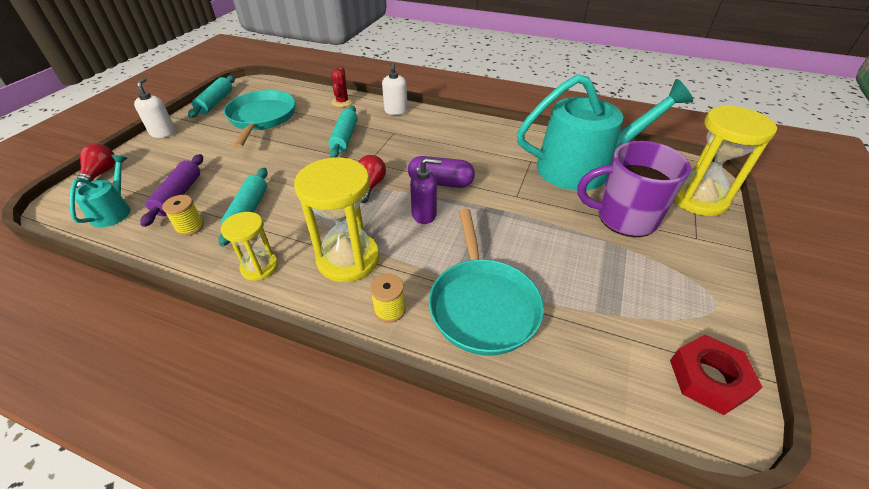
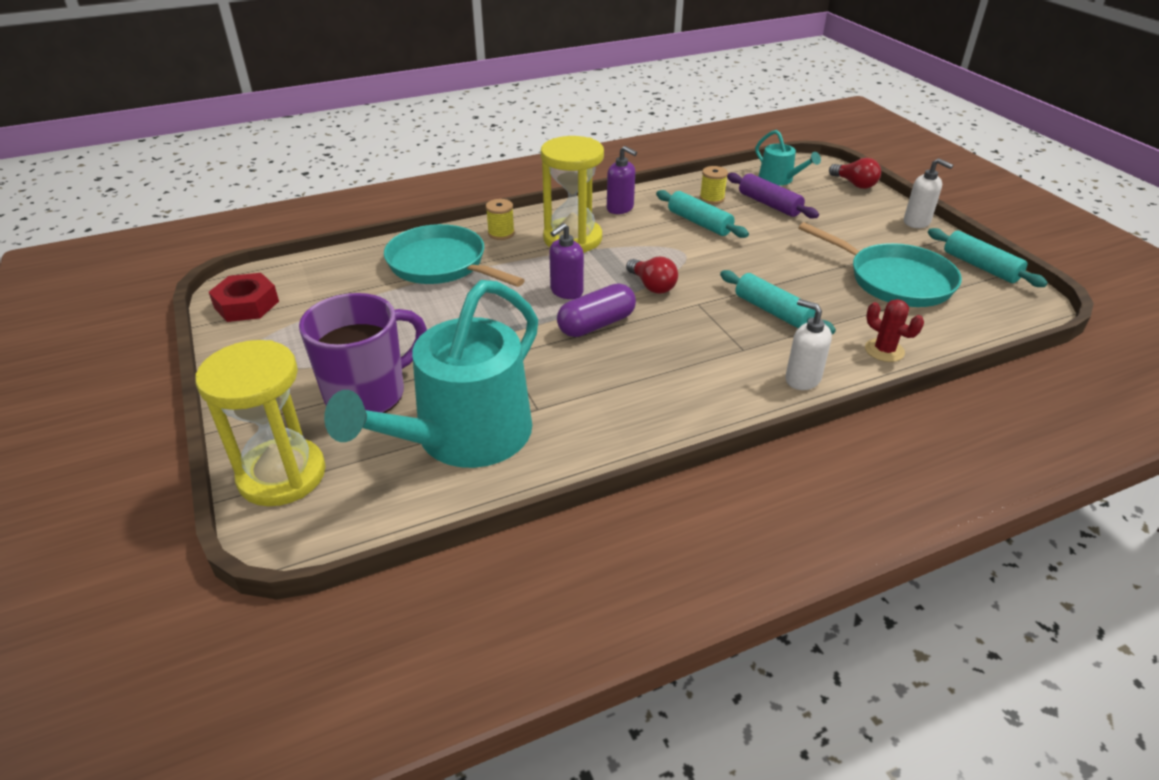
camera: 135 degrees right, 5 degrees down
yellow hourglass [221,212,278,281] -> purple soap dispenser [607,146,637,214]

